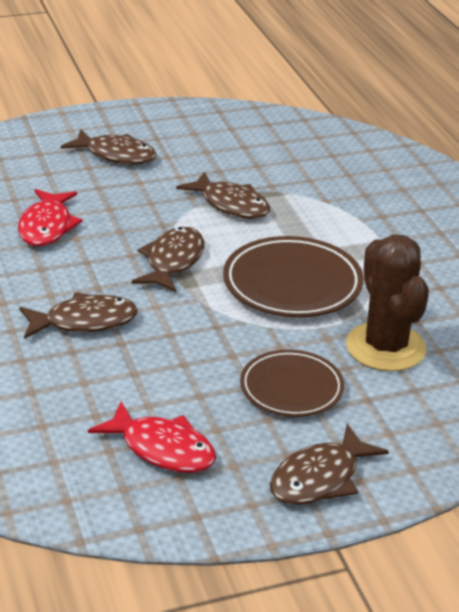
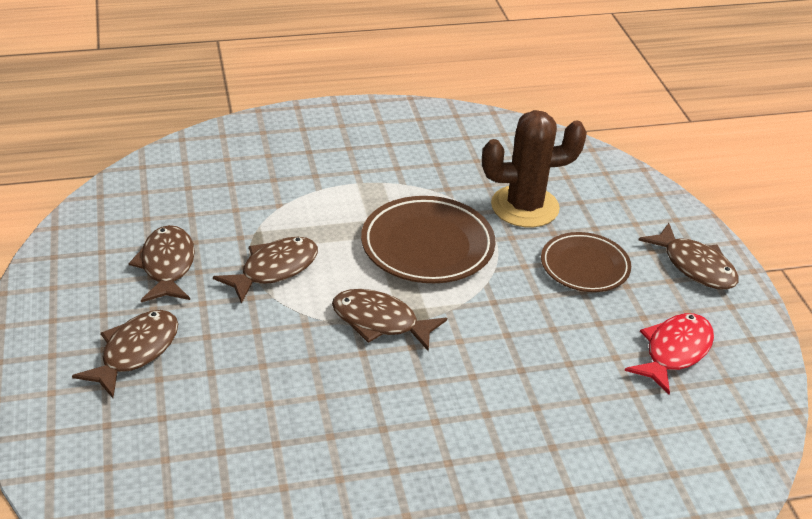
camera: 85 degrees left, 5 degrees up
red fish [18,189,82,246] -> none
brown fish [19,292,138,339] -> brown fish moved to [129,225,195,302]

